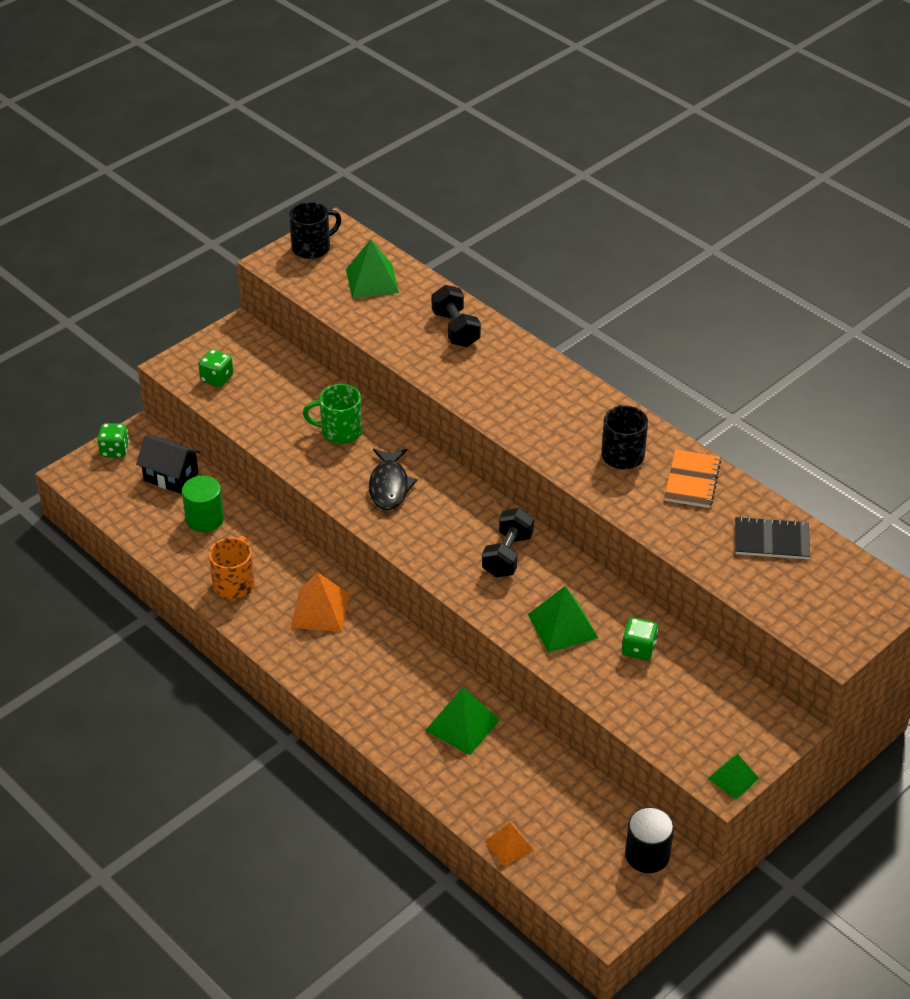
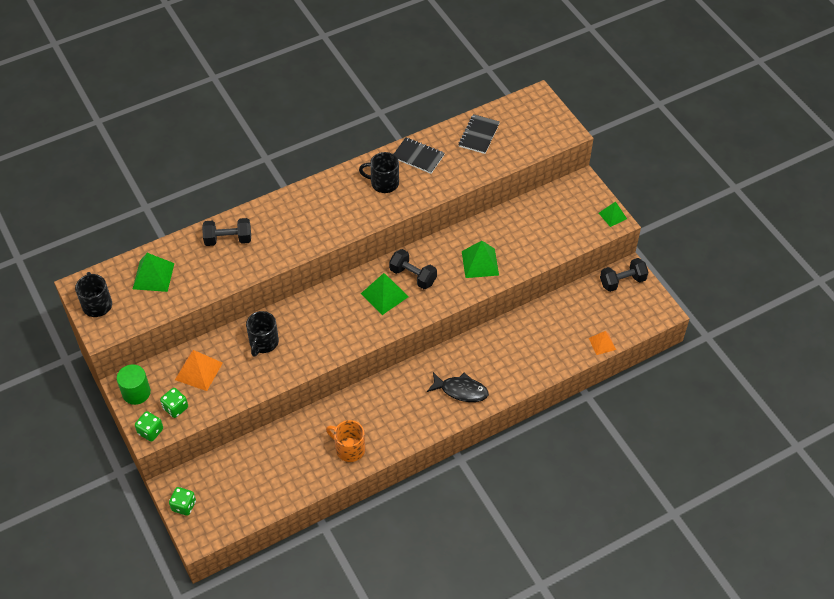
camera: 75 degrees left, 10 degrees up
black house [136,435,201,494] -> none
green cylinder [182,476,224,532] -> green cylinder moved to [117,364,151,405]
orange pyramid [291,572,350,632] -> orange pyramid moved to [175,350,223,391]
green mug [303,384,362,444] -> black mug [246,311,279,357]
black fish [369,449,417,510] -> black fish moved to [427,372,489,402]
green pyramid [425,687,500,755] -> green pyramid moved to [361,273,409,315]
green dice [622,618,658,660] -> green dice moved to [135,411,163,442]
black cylinder [625,807,674,873] -> black dumbbell [600,258,649,292]
orange notebook [664,449,721,508] -> black notebook [394,137,445,174]

